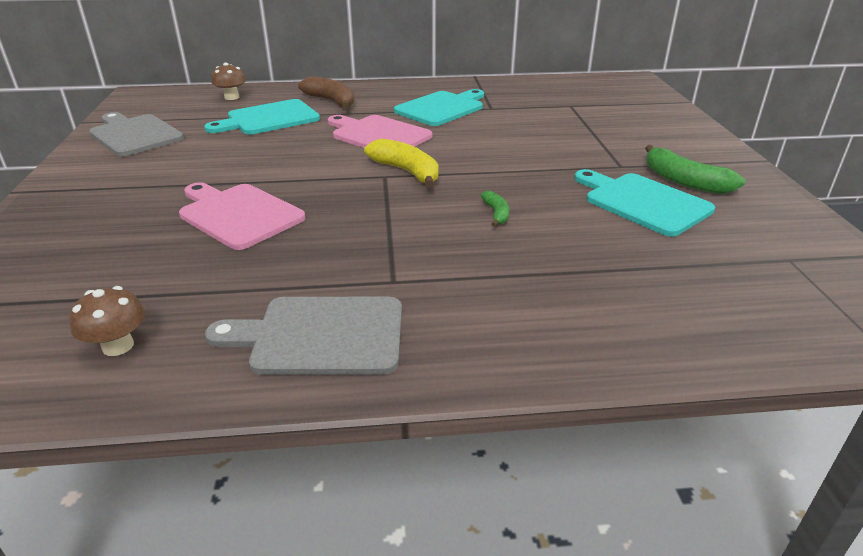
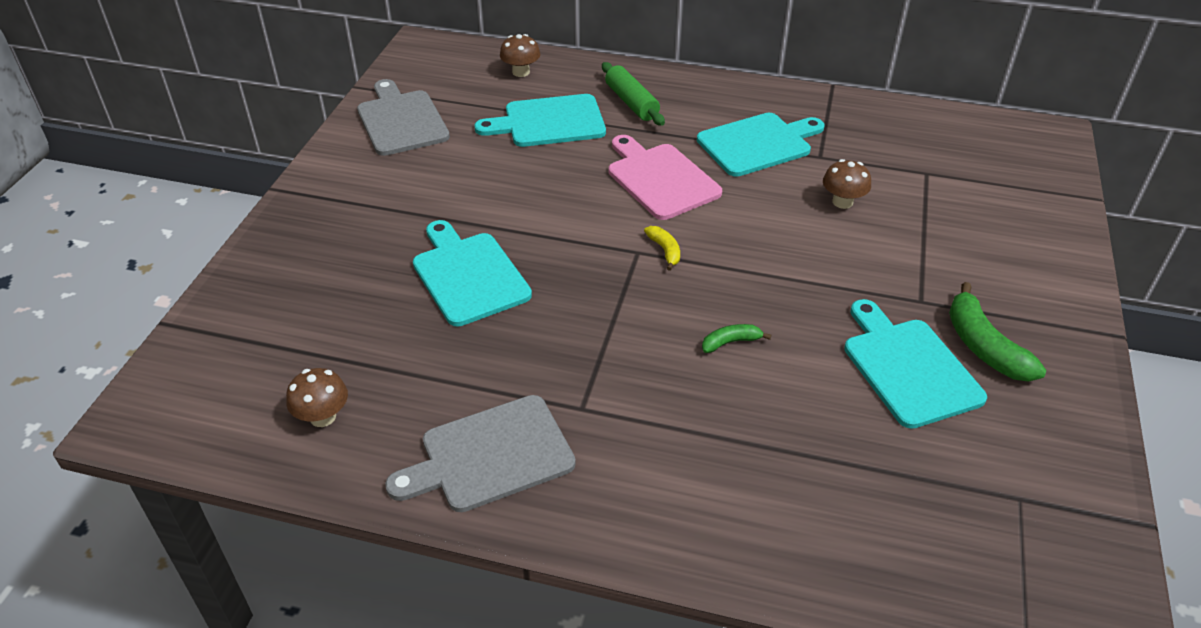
camera: 20 degrees right, 10 degrees up
pink cutting board [179,182,306,250] -> turquoise cutting board [413,220,532,327]
grey cutting board [205,297,402,375] -> grey cutting board turned 45 degrees counterclockwise [385,395,576,512]
brown banana [298,76,355,109] -> green rolling pin [602,62,665,126]
yellow banana [364,139,439,188] -> yellow banana [644,226,680,271], size x0.53
green banana [481,191,509,227] -> green banana turned 120 degrees counterclockwise [702,324,771,353]
none -> brown mushroom [823,159,871,209]

